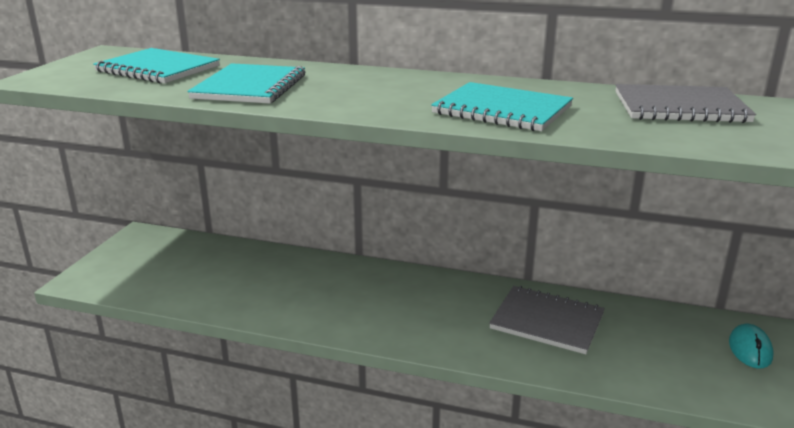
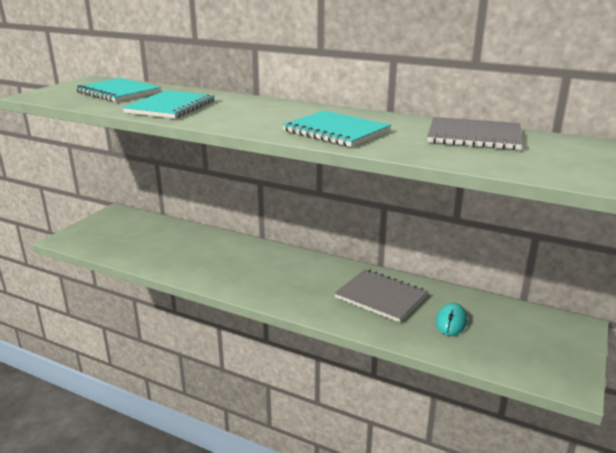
camera: 10 degrees right, 0 degrees up
turquoise mouse [729,324,773,368] -> turquoise mouse moved to [436,303,467,336]

